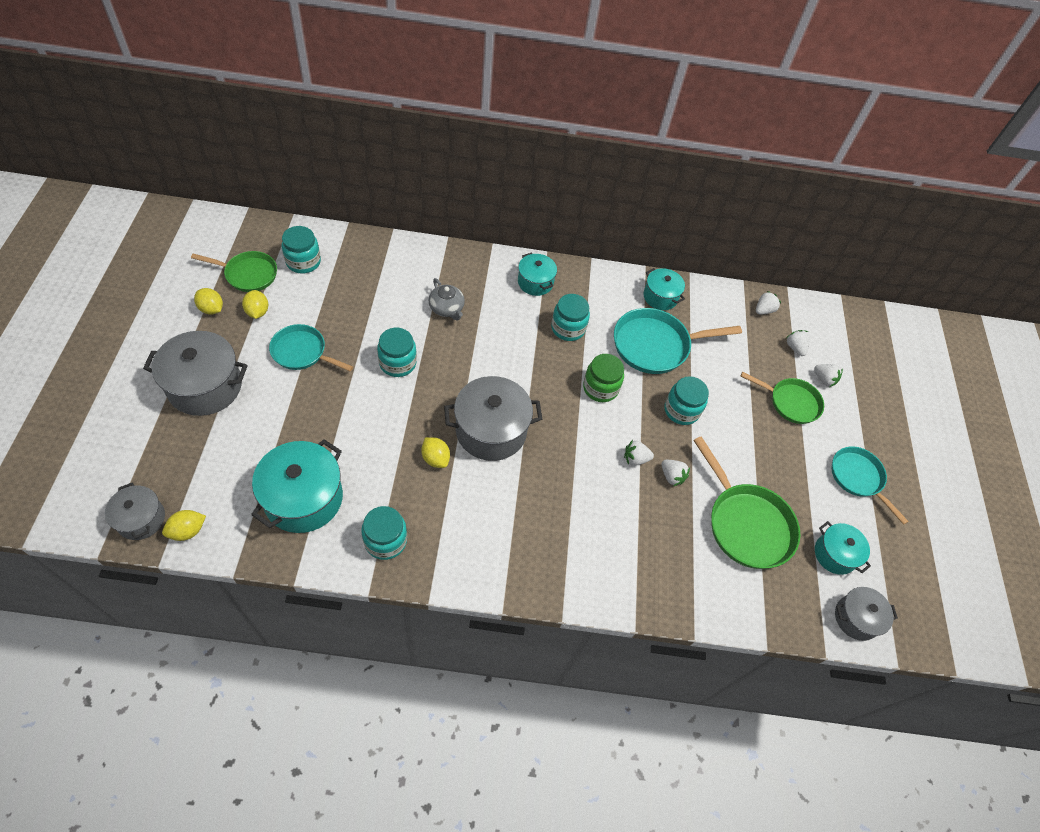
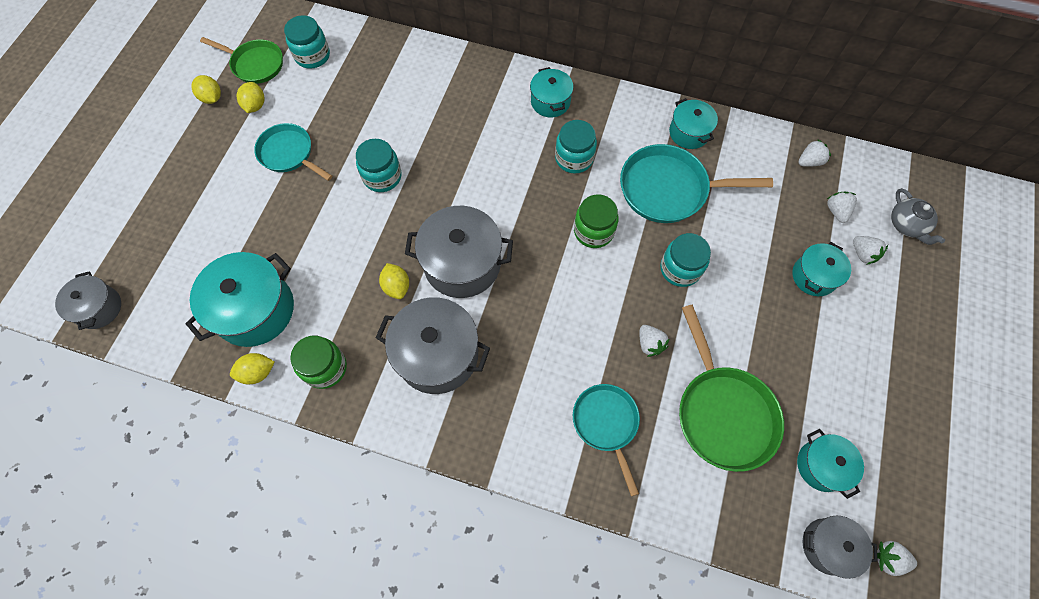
camera: 20 degrees right, 10 degrees up
grey pot [143,331,248,416] -> grey pot moved to [376,297,490,394]
yellow lemon [162,510,206,541] -> yellow lemon moved to [230,353,275,384]
turquoise jar [361,506,407,560] -> green jar [290,336,347,389]
grey teapot [428,278,465,321] -> grey teapot moved to [891,188,945,245]
white strawberry [624,440,654,466] -> white strawberry moved to [877,541,917,576]
green pan [740,372,824,424] -> turquoise pot [792,242,851,296]
turquoise pan [832,446,909,525] -> turquoise pan moved to [573,384,640,496]

